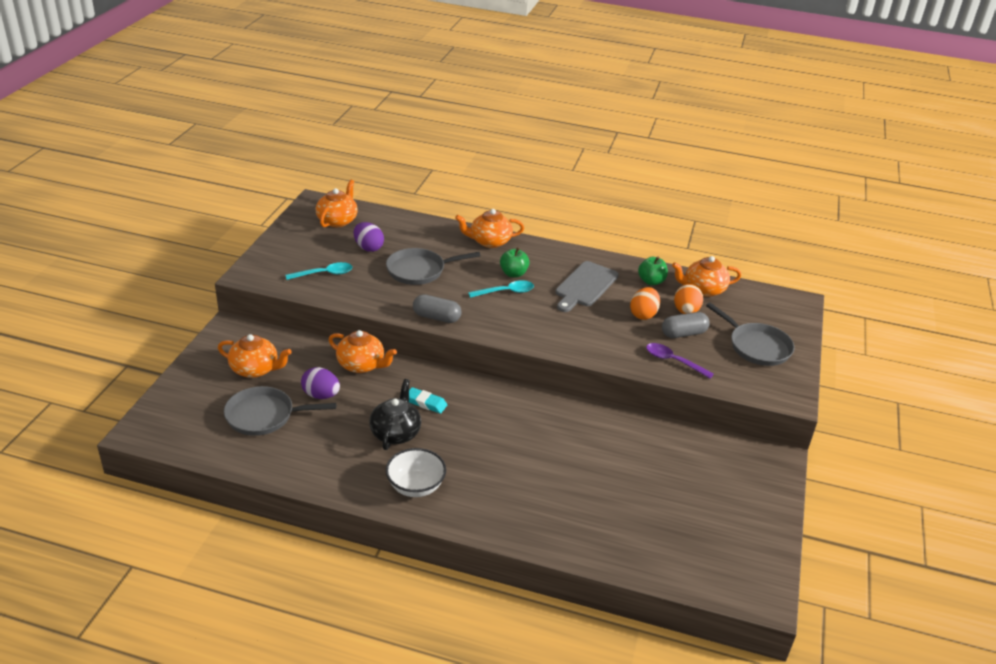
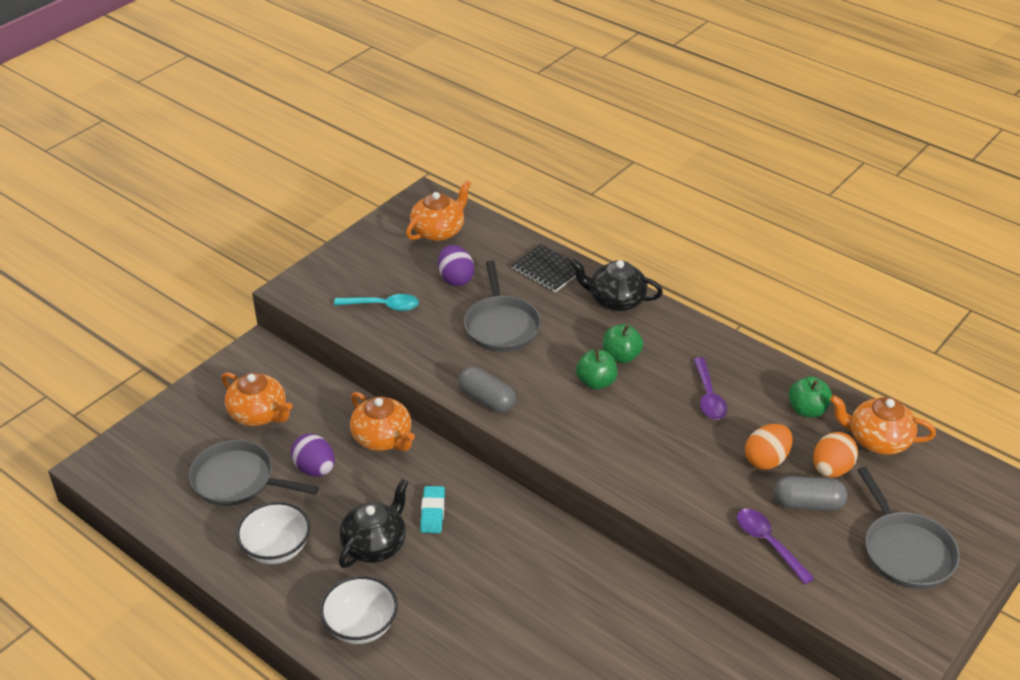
camera: 25 degrees right, 5 degrees up
grey pan [386,248,481,285] -> grey pan turned 105 degrees counterclockwise [464,260,541,352]
turquoise eraser [409,387,447,414] -> turquoise eraser turned 45 degrees clockwise [420,486,445,533]
orange teapot [455,209,524,248] -> black teapot [570,259,663,311]
turquoise spoon [468,280,534,298] -> green apple [576,349,618,390]
grey cutting board [555,261,619,312] -> purple spoon [693,357,727,420]
none -> white bowl [236,502,310,564]
none -> black notebook [511,244,585,292]

